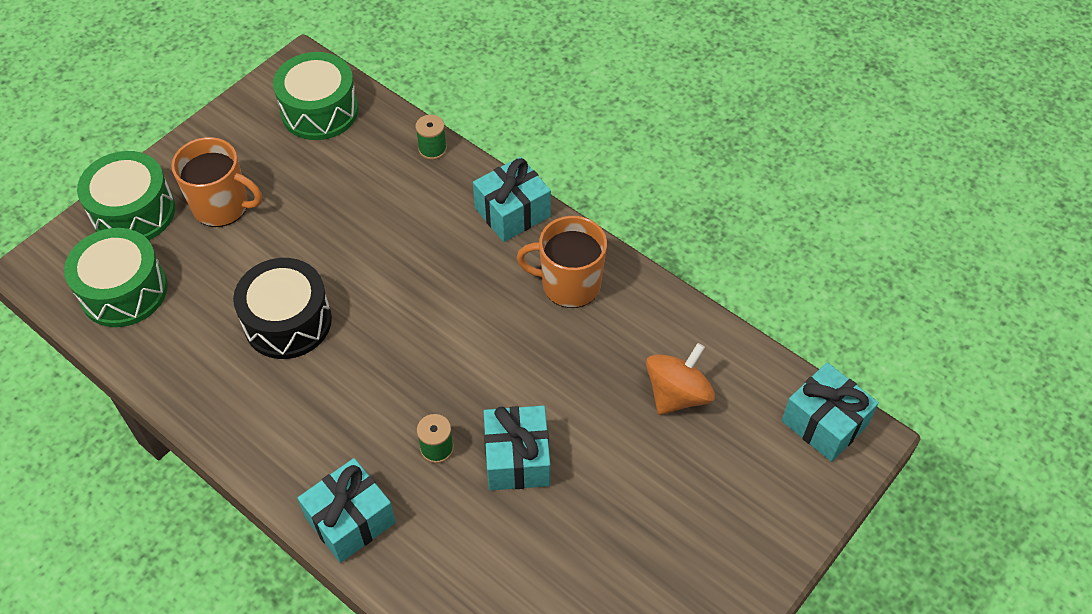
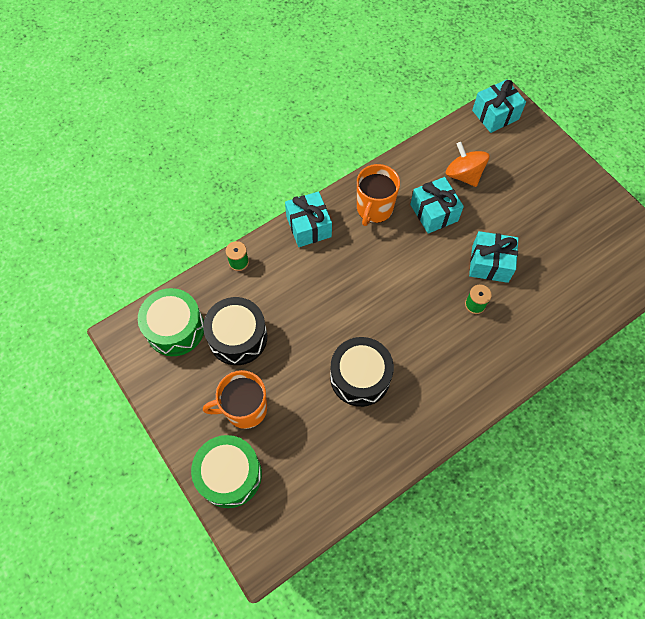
camera: 75 degrees left, 10 degrees up
green drum [64,228,168,327] -> none
orange mug [171,137,262,227] -> orange mug turned 135 degrees counterclockwise [203,370,267,429]
turquoise gift [297,458,396,563] -> turquoise gift moved to [410,177,464,234]
none -> black drum [203,297,267,365]

